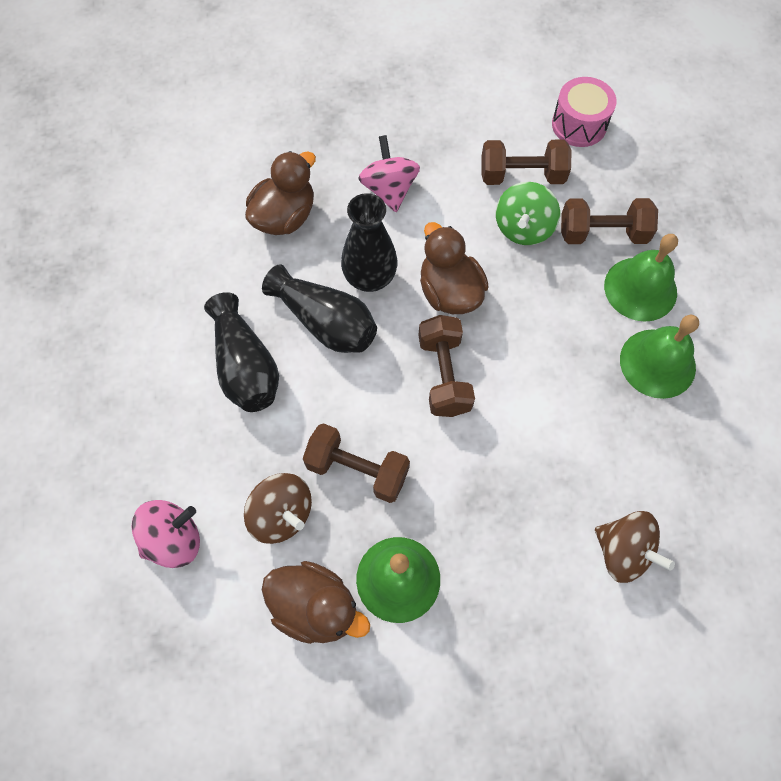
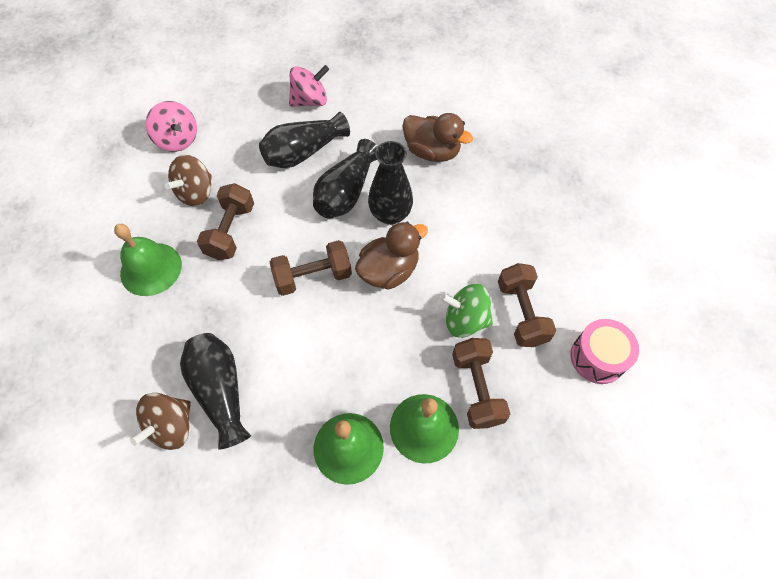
camera: 80 degrees right, 5 degrees down
brown duck [262,561,370,644] -> none
pink spinning top [358,135,420,212] -> pink spinning top moved to [289,65,329,107]
none -> black vase [180,333,251,449]

